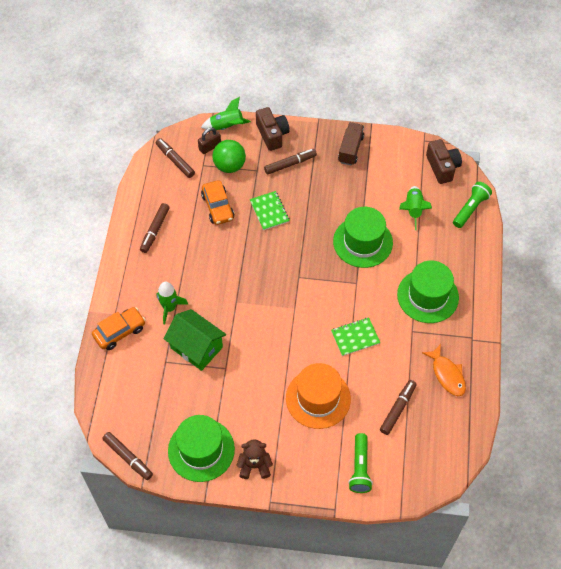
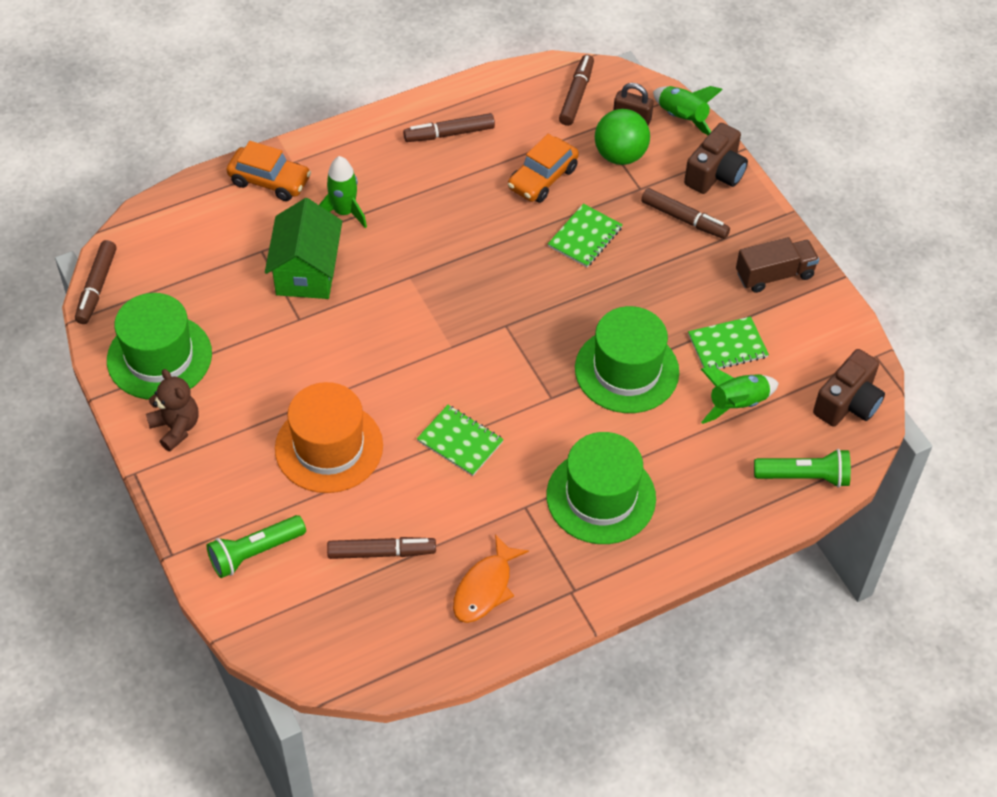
camera: 55 degrees right, 5 degrees down
none -> green notebook [688,316,769,369]

